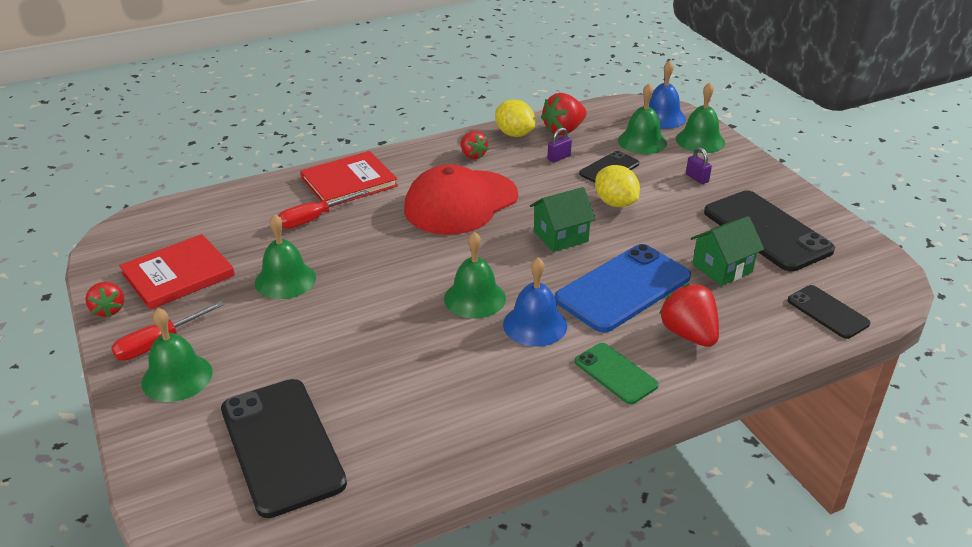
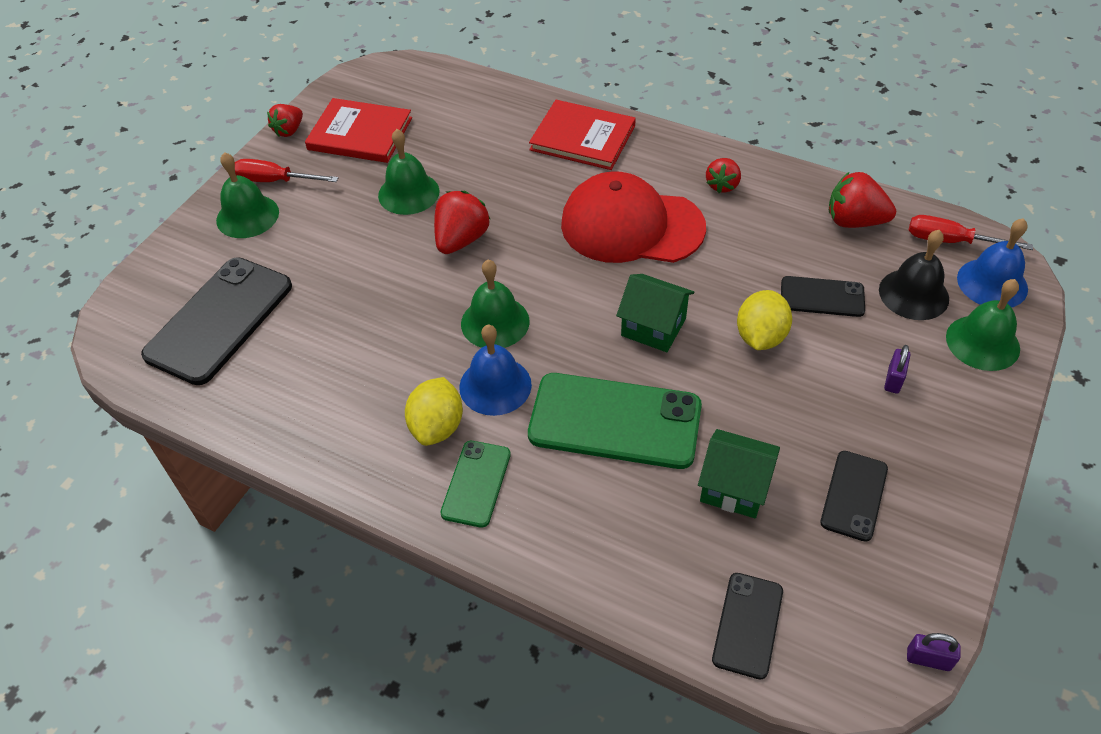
camera: 55 degrees right, 15 degrees up
red screwdriver [278,190,369,229] -> red screwdriver moved to [909,215,1033,250]
yellow lemon [495,99,535,137] -> yellow lemon moved to [405,377,463,446]
purple padlock [547,128,572,163] -> purple padlock moved to [907,633,961,671]
blue phone [555,244,691,333] -> green phone [528,373,702,469]
green bell [618,83,667,154] -> black bell [879,230,949,320]
red strawberry [659,283,719,347] -> red strawberry moved to [434,191,490,254]
black phone [704,191,835,272] -> black phone [820,451,888,542], size x0.54

